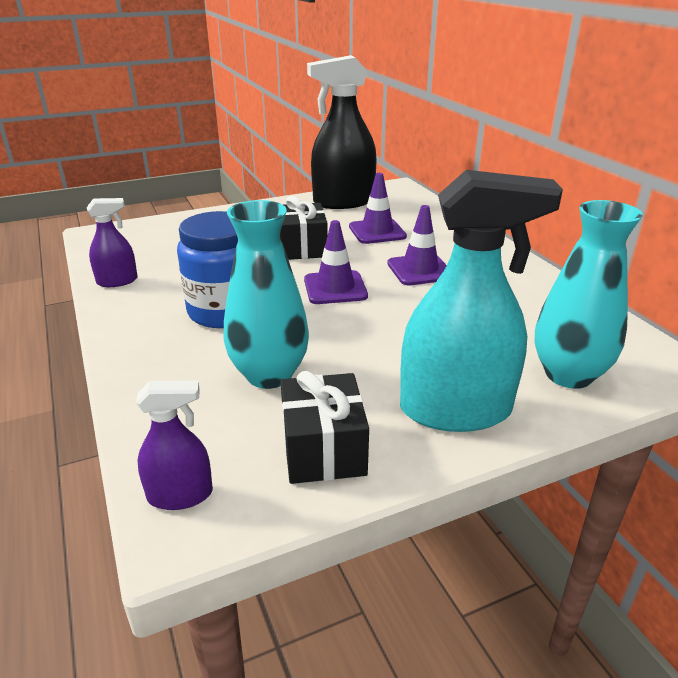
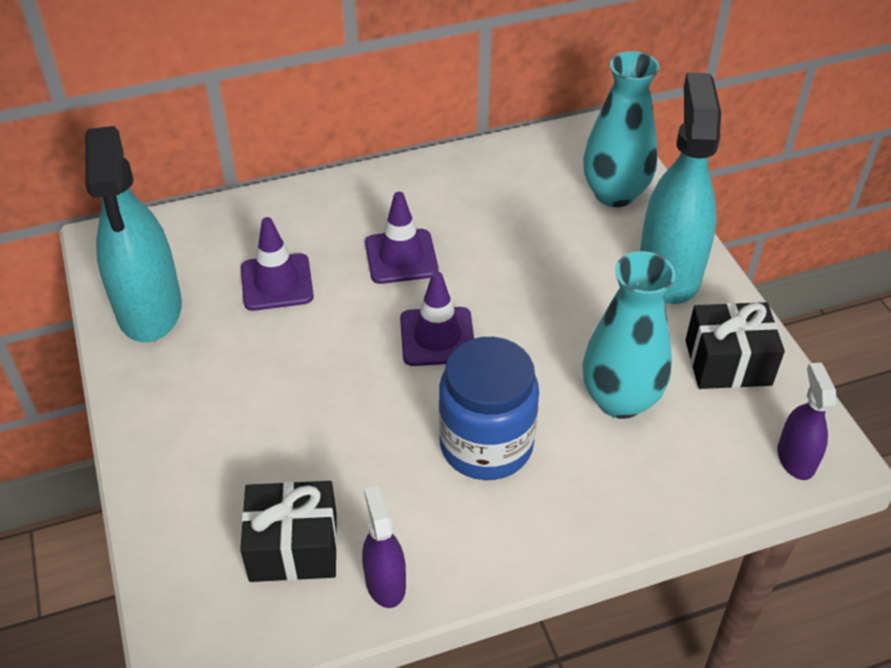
camera: 85 degrees left, 15 degrees up
black gift [280,196,328,260] -> black gift moved to [240,481,337,582]
black spray bottle [307,55,376,209] -> turquoise spray bottle [85,126,182,342]

